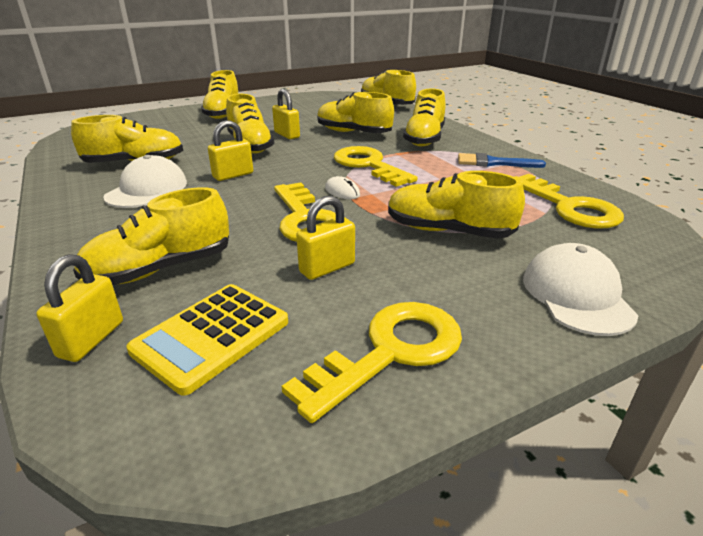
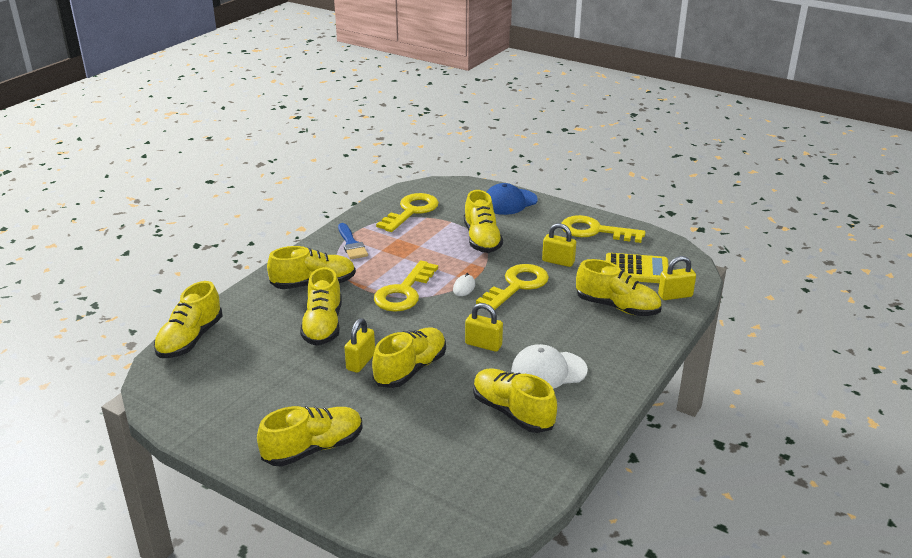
camera: 120 degrees left, 0 degrees up
white cap [523,243,639,336] -> blue cap [487,183,538,215]

